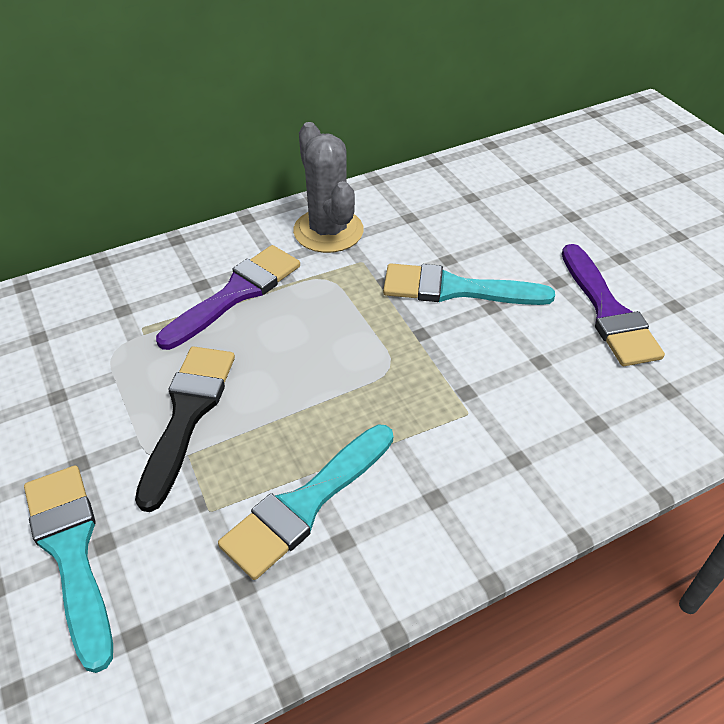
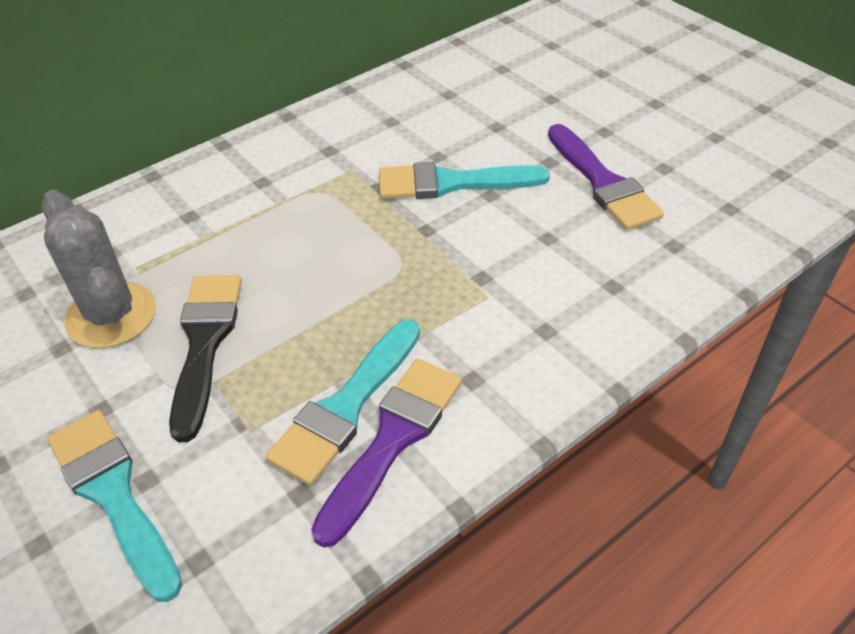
camera: 10 degrees left, 0 degrees up
purple brush [156,245,300,350] -> purple brush moved to [311,359,462,547]
grey cactus [293,122,364,253] -> grey cactus moved to [42,190,156,348]

